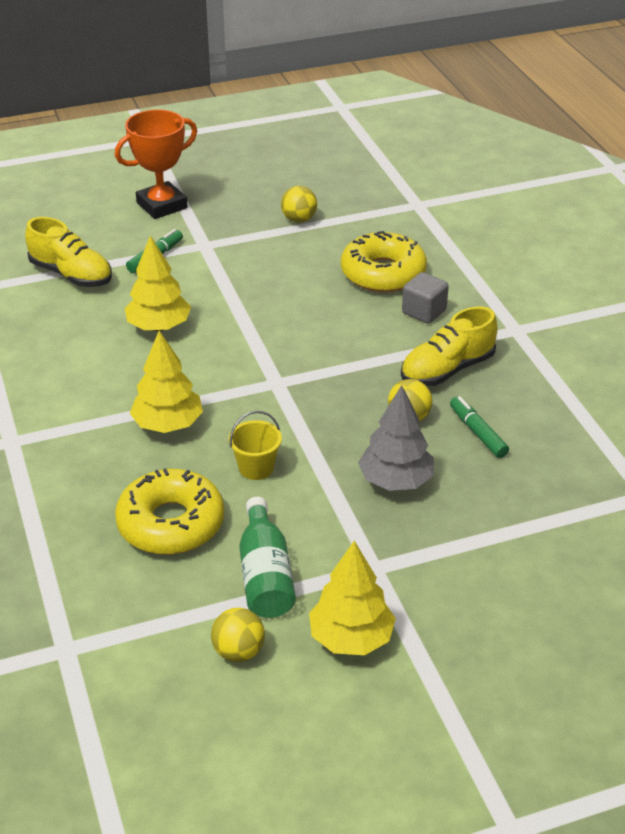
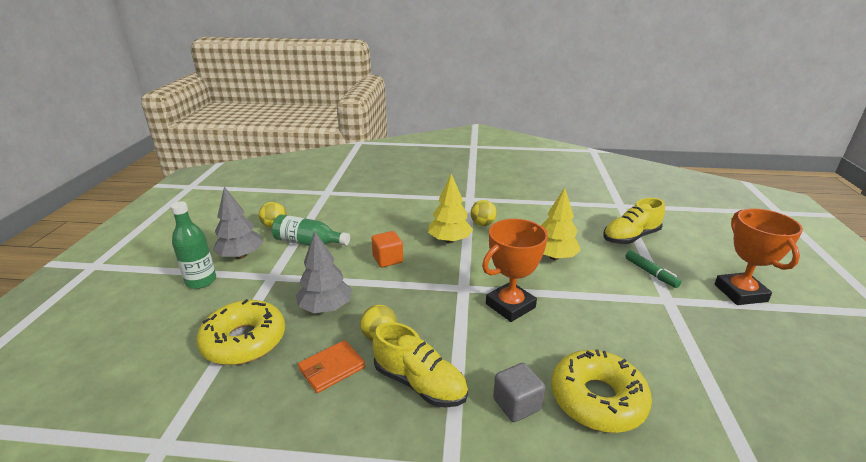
camera: 115 degrees right, 10 degrees down
yellow donut [115,468,224,555] -> yellow donut moved to [197,299,285,365]
yellow bucket [229,411,282,480] -> orange cube [371,231,403,267]
yellow ball [281,186,317,223] -> yellow ball moved to [470,200,497,226]
yellow tree [309,541,396,655] -> grey tree [213,187,263,259]
yellow shoe [401,306,497,386] -> yellow shoe turned 135 degrees clockwise [373,322,468,408]
green marker [450,396,509,458] -> orange wallet [298,340,365,393]
none -> green bottle [170,201,216,289]
none -> orange trophy [482,219,548,322]

